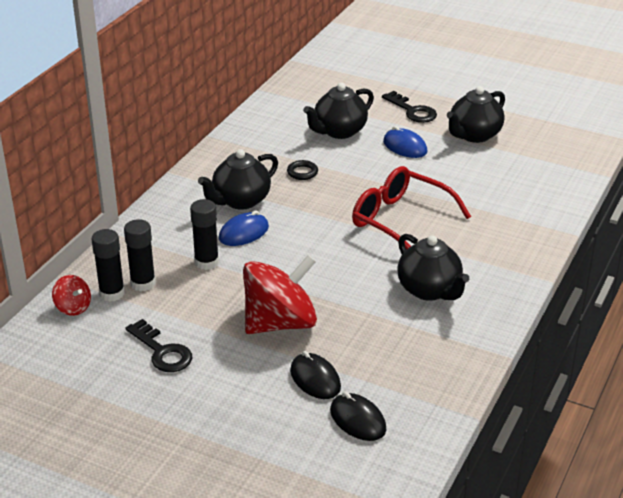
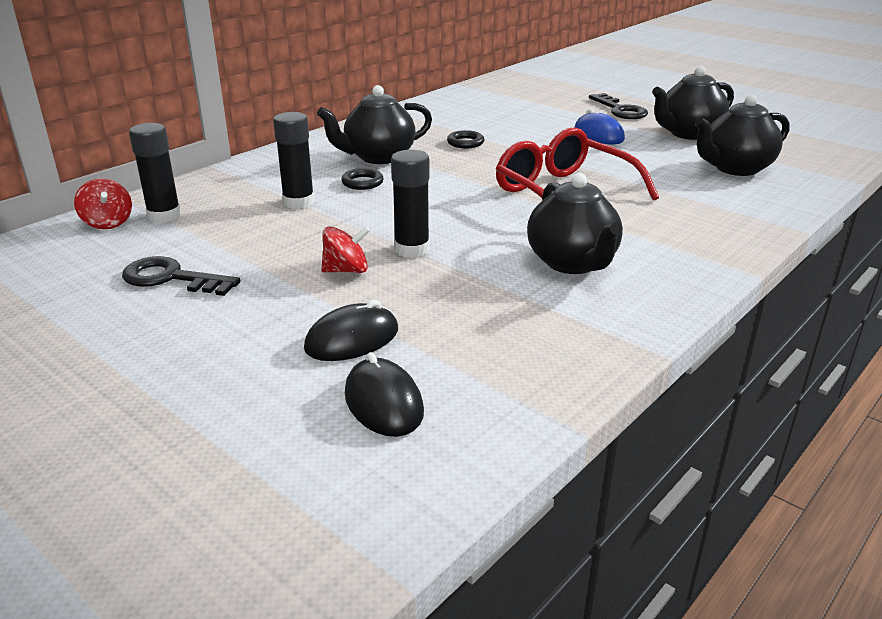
camera: 15 degrees right, 5 degrees down
black glue stick [124,219,156,291] -> black glue stick moved to [391,150,430,258]
black key [126,319,192,372] -> black key turned 135 degrees clockwise [122,256,241,296]
blue mouse [219,211,269,246] -> black ring [341,168,384,190]
red spinning top [243,255,317,334] -> red spinning top [321,226,370,273], size x0.45
black mouse [290,351,341,399] -> black mouse turned 75 degrees clockwise [304,300,398,361]
black teapot [303,83,374,139] -> black teapot moved to [694,95,790,176]

